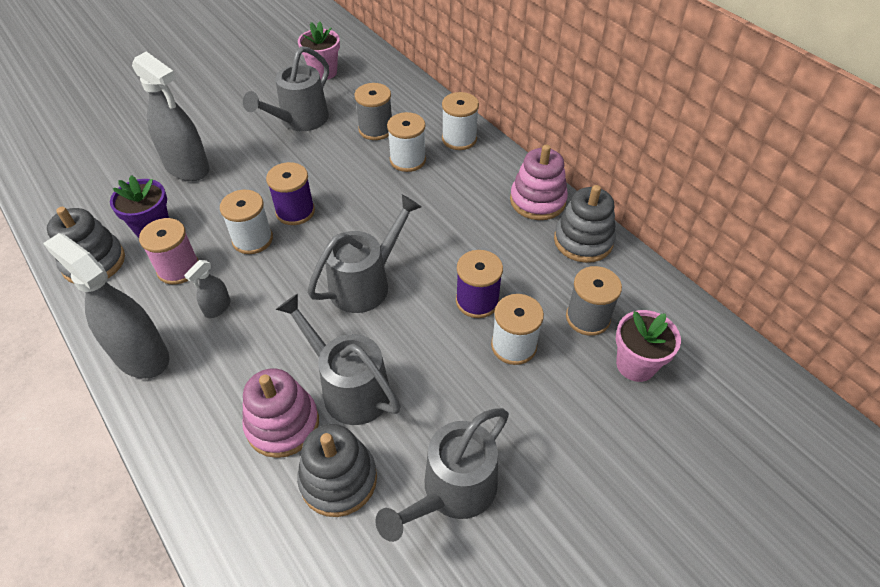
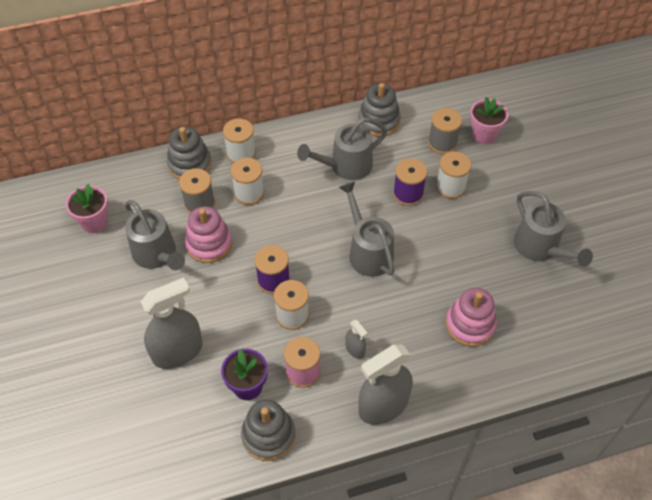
camera: 70 degrees left, 5 degrees up
grey watering can [276,294,401,425] -> grey watering can moved to [297,118,387,180]
grey stacking toy [297,424,377,517] -> grey stacking toy moved to [167,127,212,179]
pink stacking toy [510,145,568,220] -> pink stacking toy moved to [185,206,232,263]

